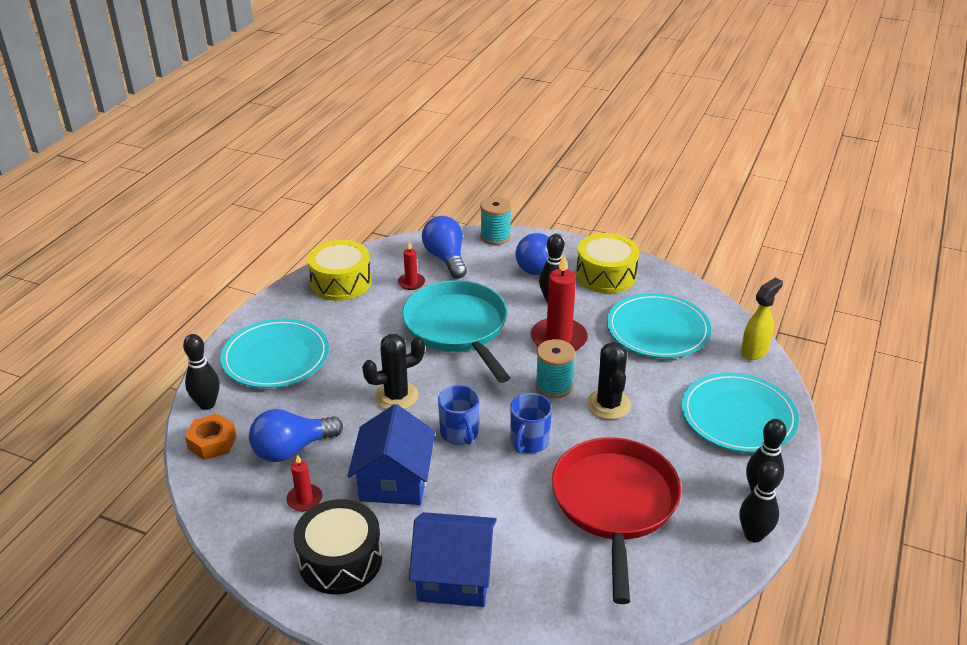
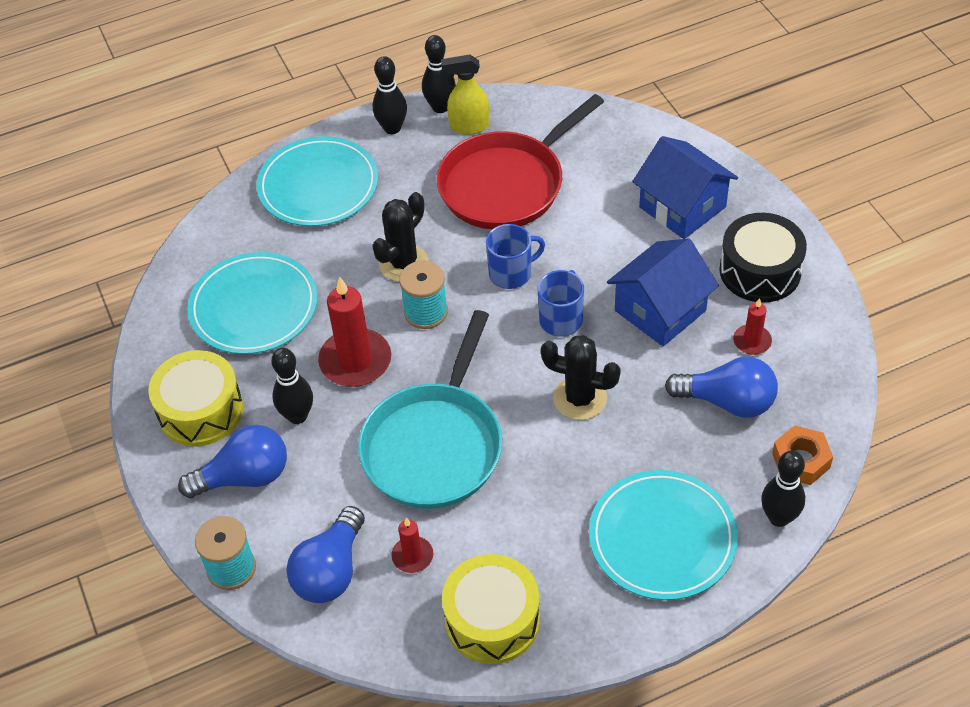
camera: 135 degrees left, 15 degrees up
yellow spray bottle [741,277,783,360] -> yellow spray bottle moved to [441,55,489,135]

